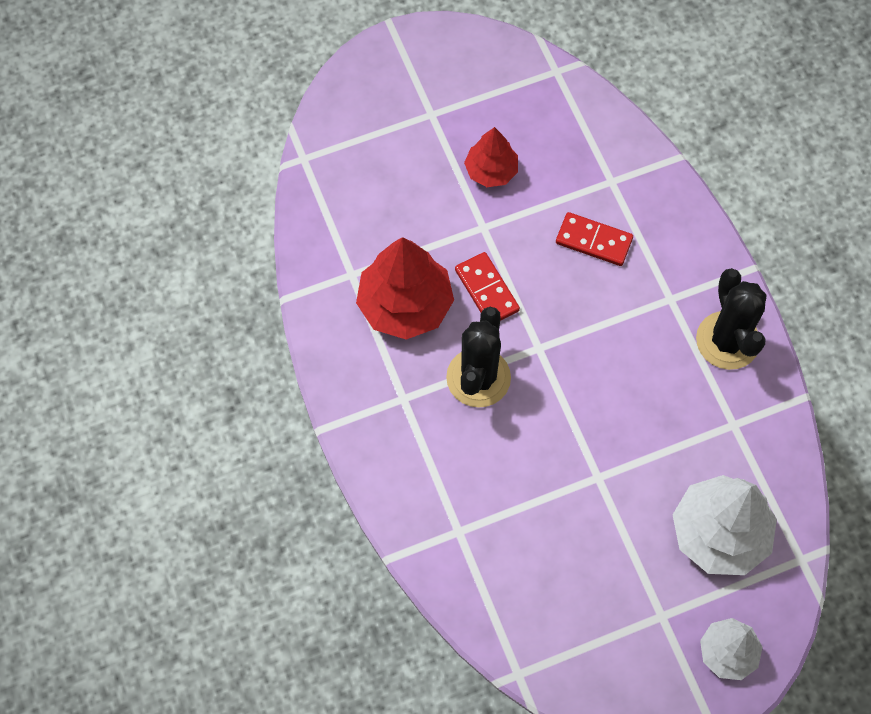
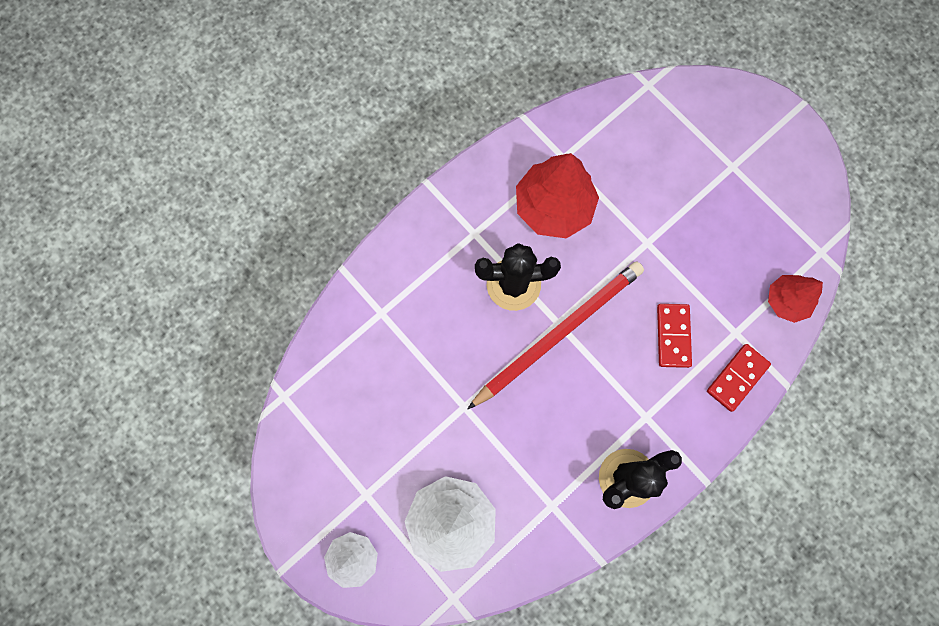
camera: 70 degrees right, 10 degrees up
red domino [455,252,520,321] -> red domino moved to [707,344,771,412]
red tree [464,127,518,187] -> red tree moved to [768,275,823,323]
none -> red pencil [468,262,644,409]

